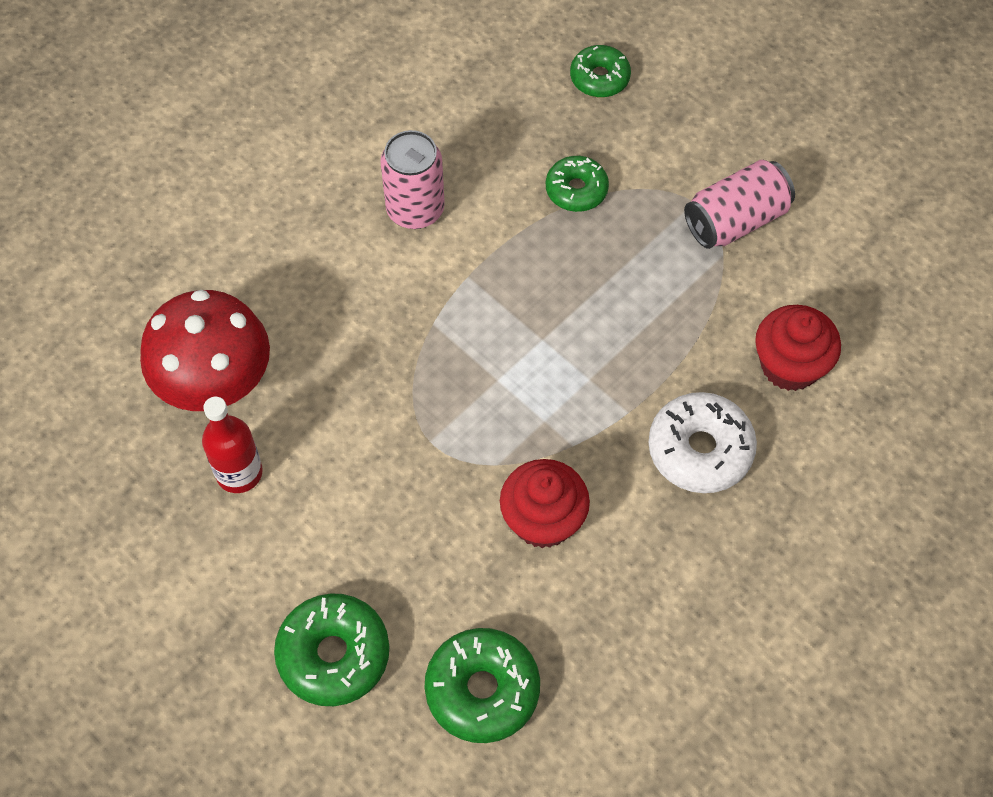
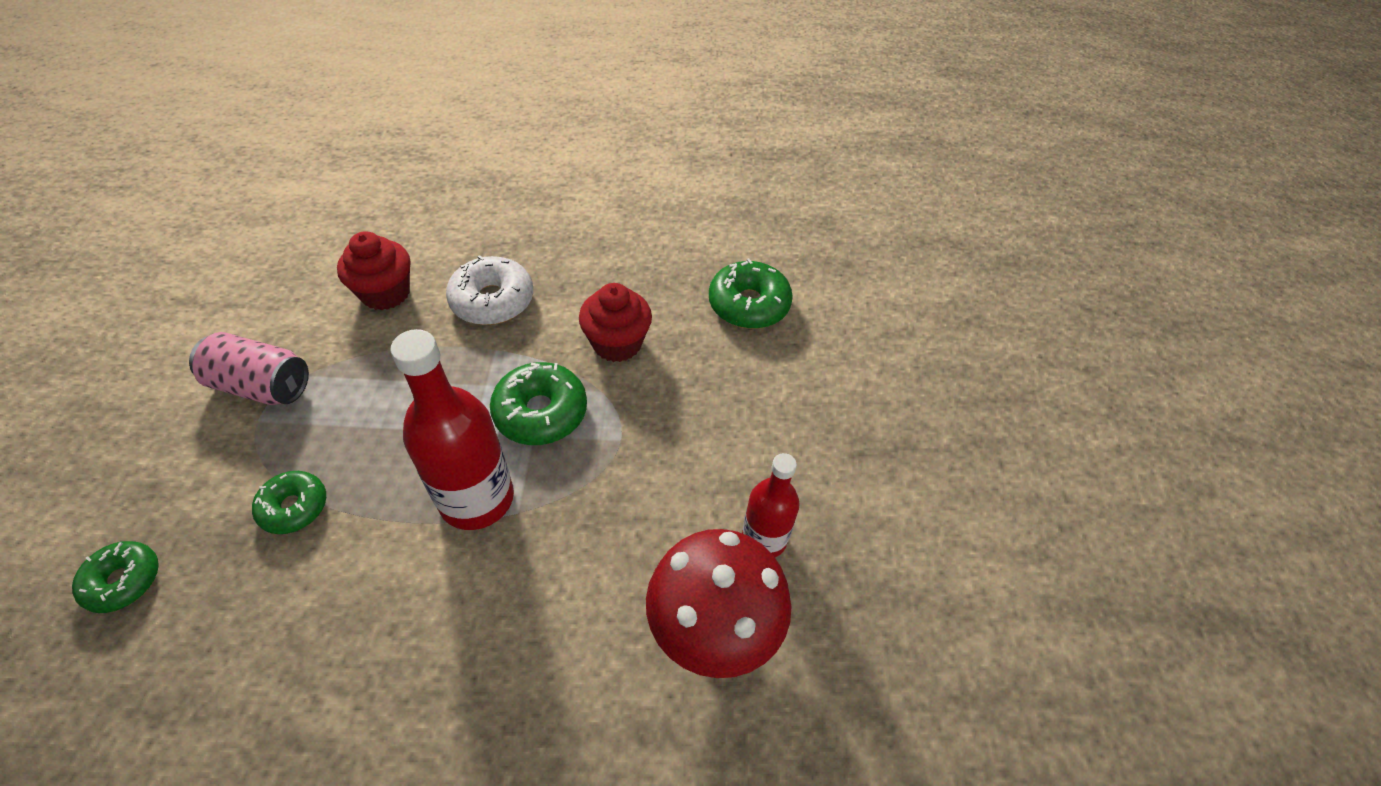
camera: 135 degrees left, 10 degrees down
green donut [274,593,390,706] -> green donut moved to [490,362,587,445]
pink can [380,130,445,229] -> none
none -> red bottle [390,329,514,530]

